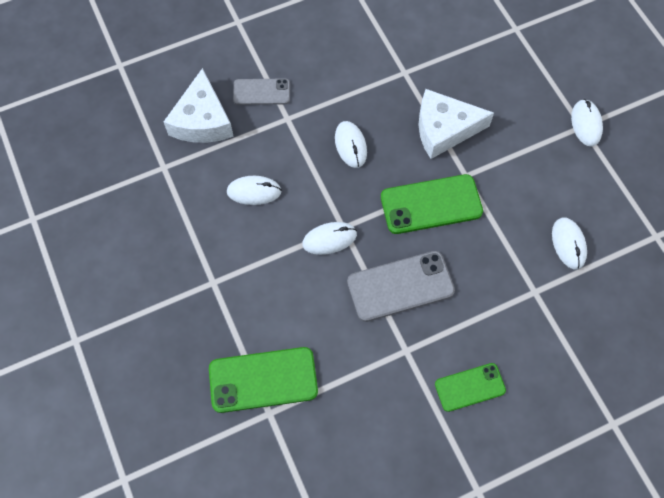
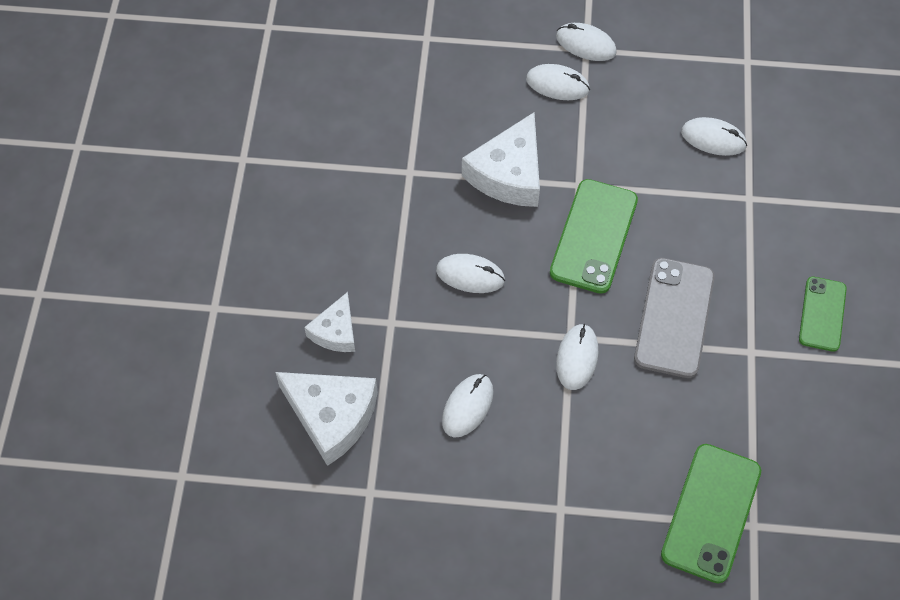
camera: 60 degrees left, 5 degrees down
grey phone [233,79,290,105] -> white cheese [304,292,355,352]
none -> white mouse [526,64,590,100]

